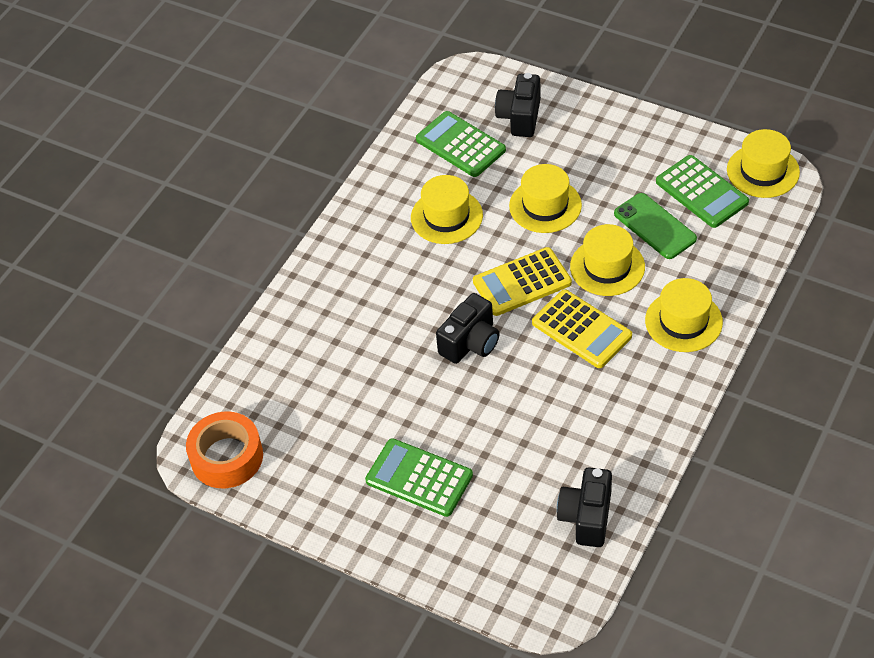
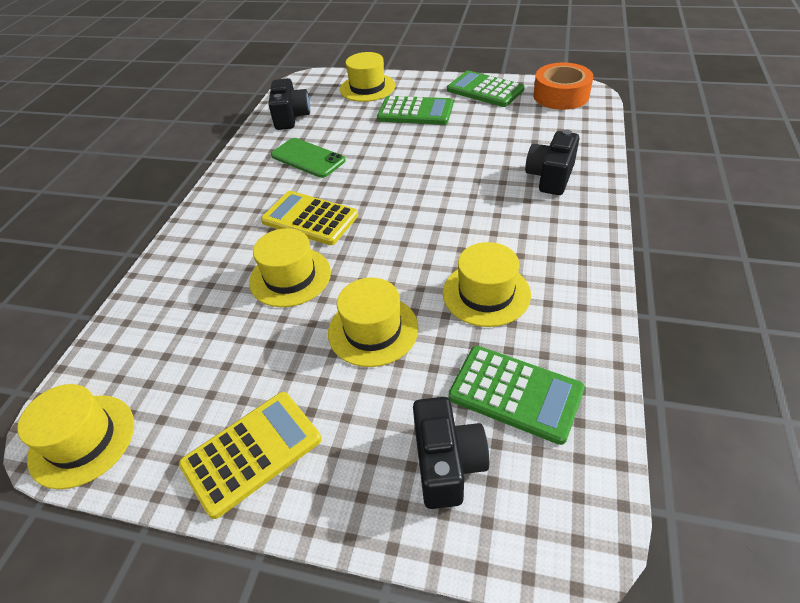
camera: 165 degrees right, 5 degrees down
black camera [436,293,500,364] -> black camera moved to [525,129,579,195]
yellow calculator [473,247,572,316] -> yellow calculator moved to [179,392,321,519]
green phone [614,193,697,259] -> green phone moved to [271,138,346,178]
yellow hat [645,278,723,352] -> yellow hat moved to [340,52,395,102]
green calculator [656,155,749,228] -> green calculator moved to [447,70,525,107]

